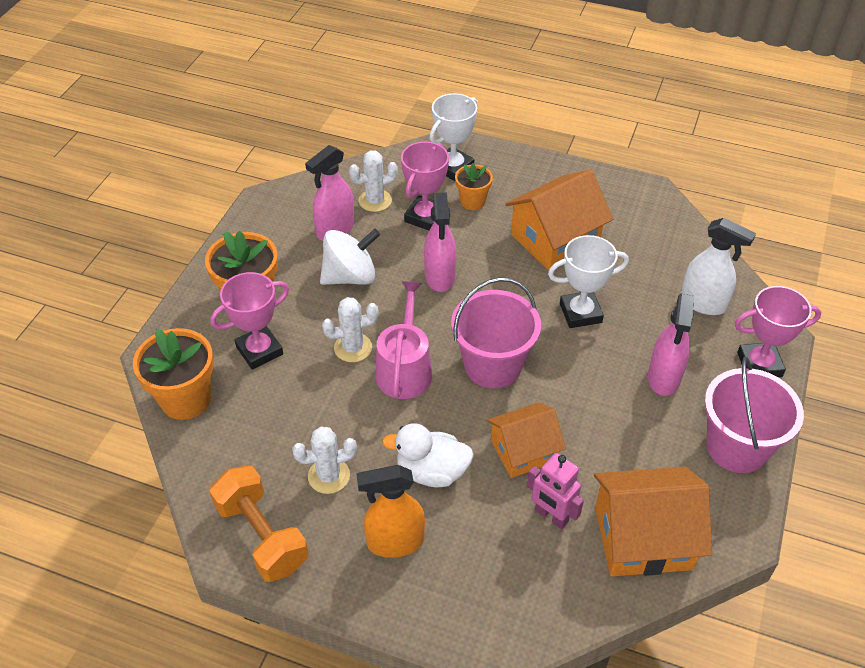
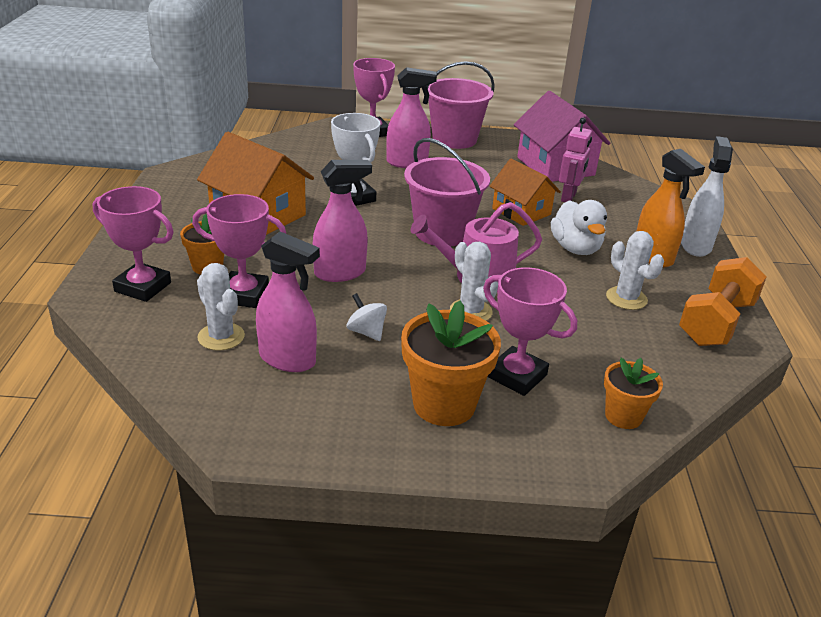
camera: 110 degrees left, 15 degrees down
orange flower pot [133,328,214,420] -> orange flower pot [604,358,663,429], size x0.59
white spinning top [320,229,380,285] -> white spinning top [347,293,387,341], size x0.54
white trophy [429,93,478,181] -> pink trophy [93,186,173,302]
orange house [594,467,712,577] -> pink house [514,91,610,182]
white spray bottle [681,218,756,315] -> white spray bottle moved to [681,136,733,257]

